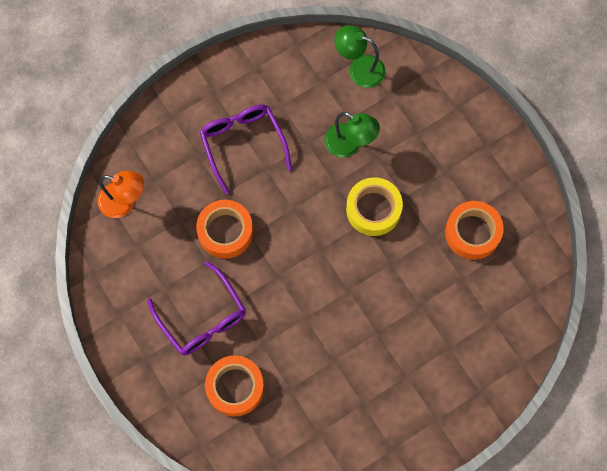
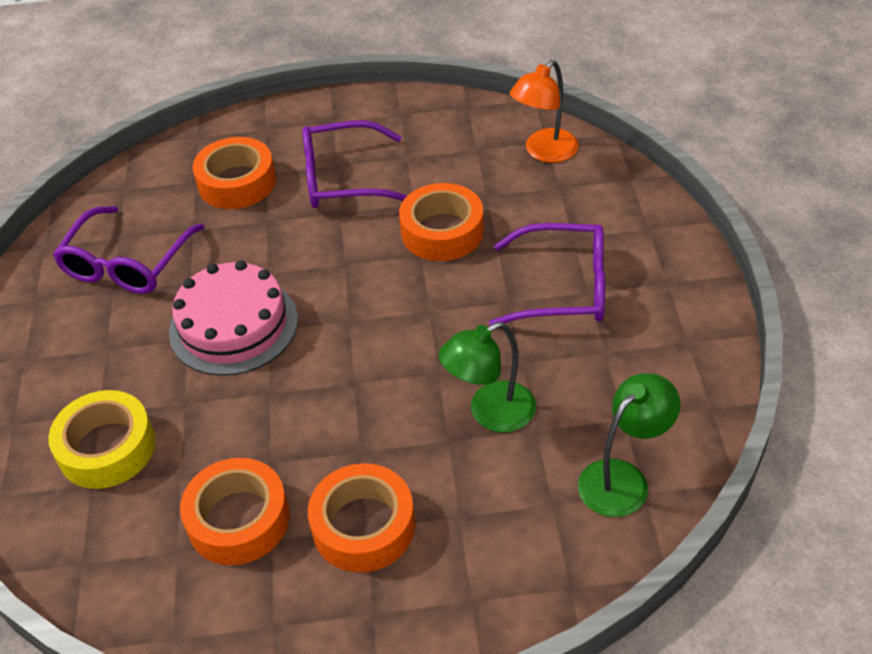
camera: 120 degrees right, 25 degrees down
yellow tape [346,177,403,236] -> yellow tape moved to [48,390,155,489]
none -> purple glasses [53,206,204,294]
none -> pink cake [169,260,298,376]
none -> orange tape [308,463,415,572]

